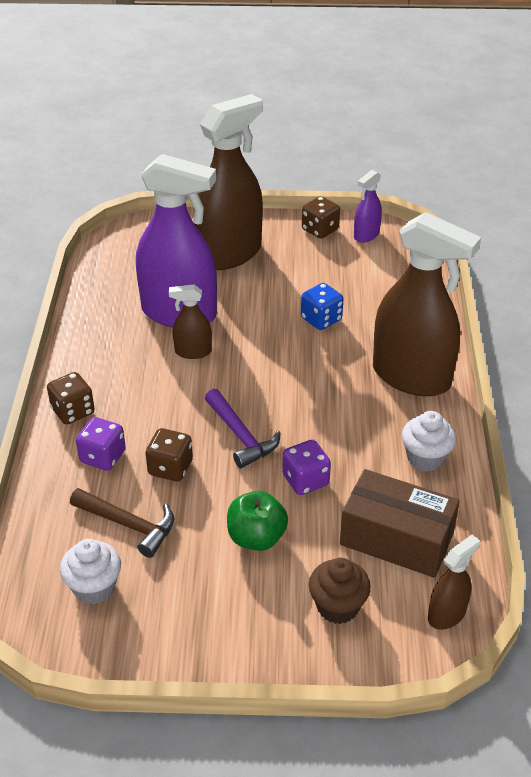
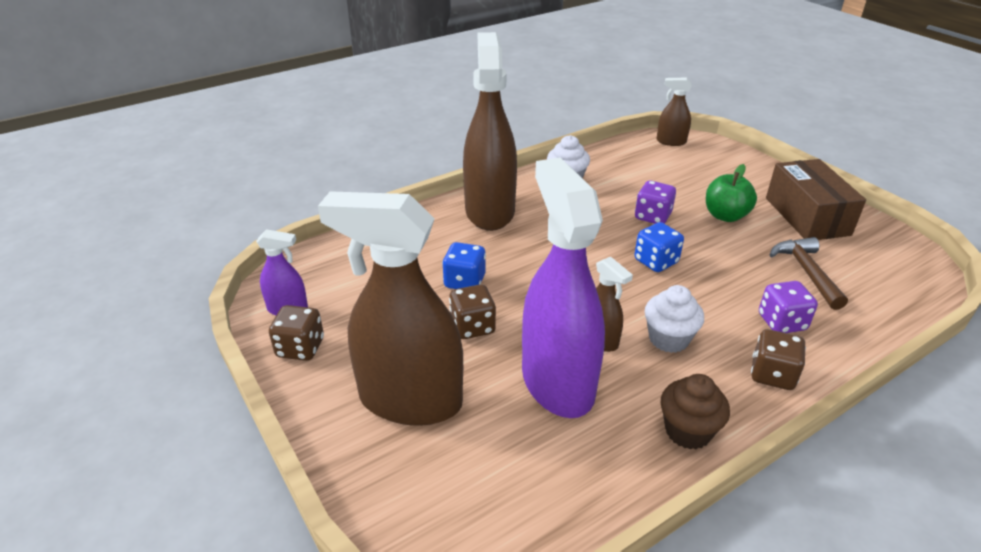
camera: 125 degrees left, 5 degrees down
white cupcake [60,539,121,604] -> white cupcake moved to [645,285,704,353]
brown dice [146,428,193,482] -> brown dice moved to [449,284,496,339]
purple hammer [205,389,281,468] -> blue dice [634,222,684,272]
brown cupcake [309,558,371,624] -> brown cupcake moved to [661,374,730,450]
brown box [340,469,460,578] -> brown box moved to [766,159,866,240]

